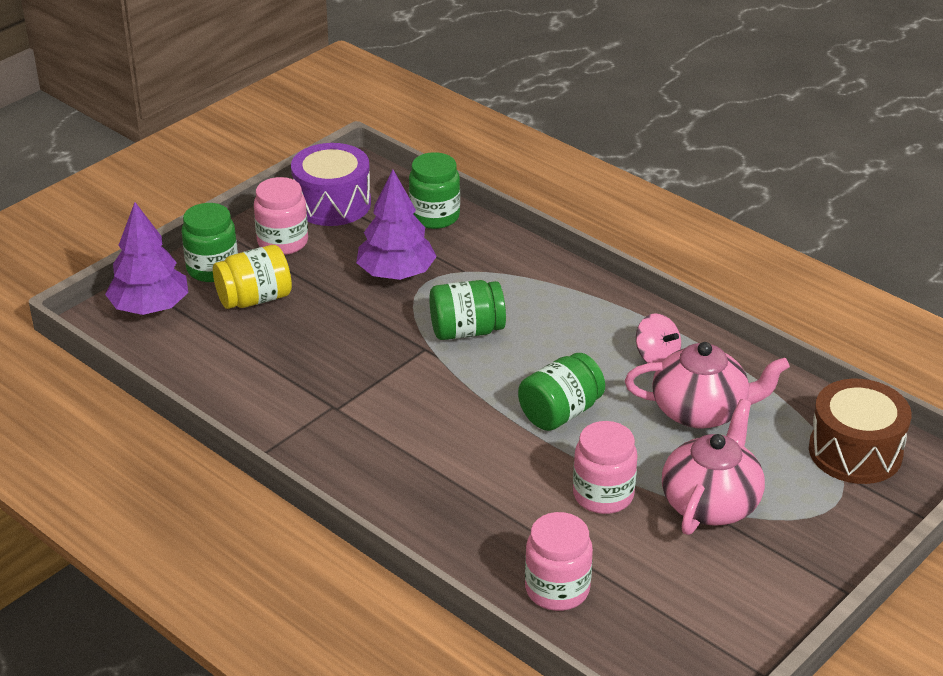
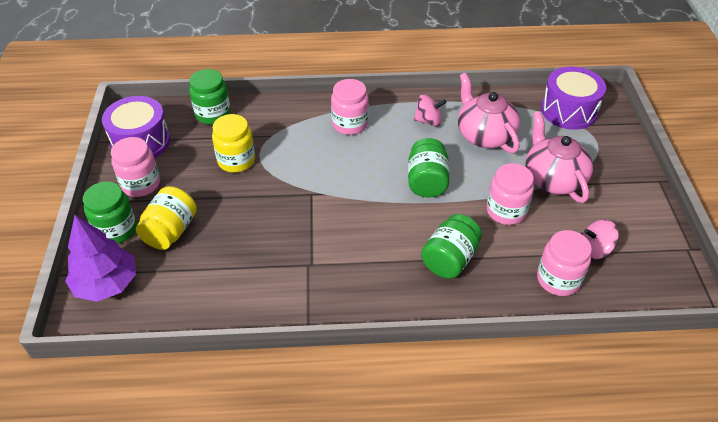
camera: 45 degrees left, 10 degrees up
purple tree [356,170,437,280] -> yellow jar [212,114,255,173]
green jar [429,280,506,340] -> green jar moved to [421,214,482,279]
pink teapot [625,342,790,429] -> pink teapot turned 75 degrees counterclockwise [458,73,520,153]
brown drum [809,379,912,484] -> purple drum [541,66,606,130]
none -> pink jar [331,79,369,135]
none -> pink spinning top [582,220,619,259]

